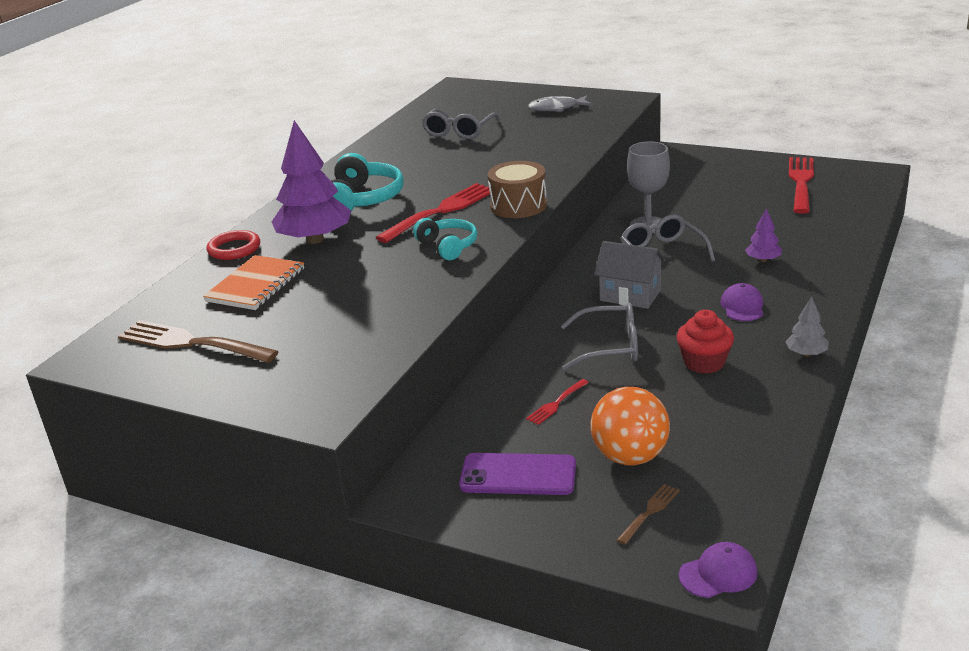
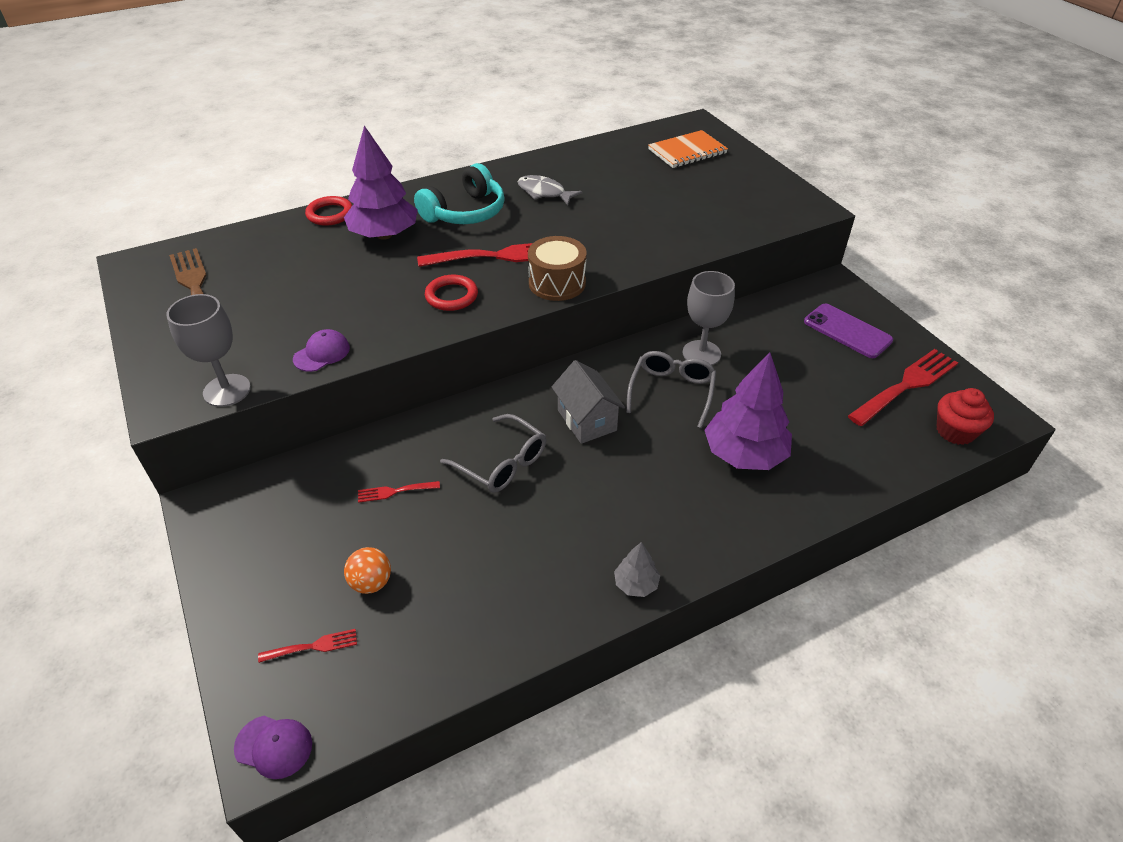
camera: 35 degrees right, 15 degrees up
orange notebook [203,255,304,310] -> orange notebook moved to [648,130,728,168]
turquoise headphones [413,218,477,260] -> red ring [425,275,478,311]
grey glasses [422,109,500,139] -> none
purple phone [459,453,576,495] -> purple phone moved to [804,304,893,358]
grey fish [528,96,592,112] -> grey fish moved to [518,175,582,205]
orange ball [590,387,670,466] -> orange ball [344,547,391,594], size x0.60
brown fork [617,484,680,545] -> red fork [258,629,357,663]
red cupcake [677,310,734,374] -> red cupcake moved to [937,388,994,445]
purple cap [720,283,763,321] -> purple cap moved to [293,329,350,372]
purple tree [745,208,782,262] -> purple tree [704,352,792,470], size x2.15
none -> grey goblet [167,294,251,407]

